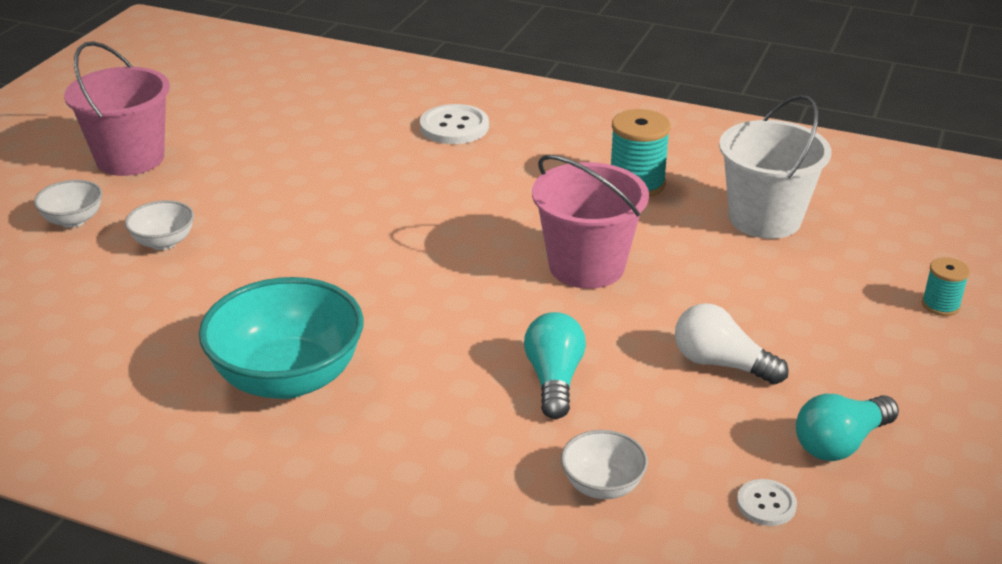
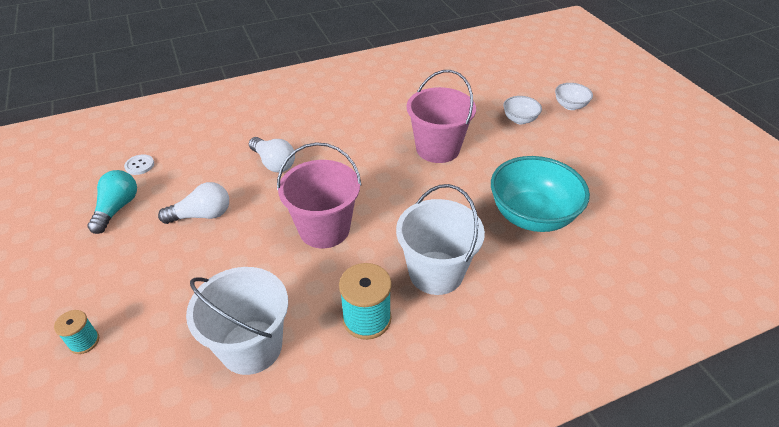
camera: 135 degrees right, 10 degrees up
pink bucket [64,41,170,176] -> pink bucket moved to [407,70,476,163]
turquoise bowl [199,277,364,399] -> turquoise bowl moved to [491,156,590,232]
white button [420,104,489,144] -> none
turquoise light bulb [524,312,586,419] -> white light bulb [249,137,295,172]
white bowl [561,430,648,499] -> none
none -> white bucket [396,184,485,295]

